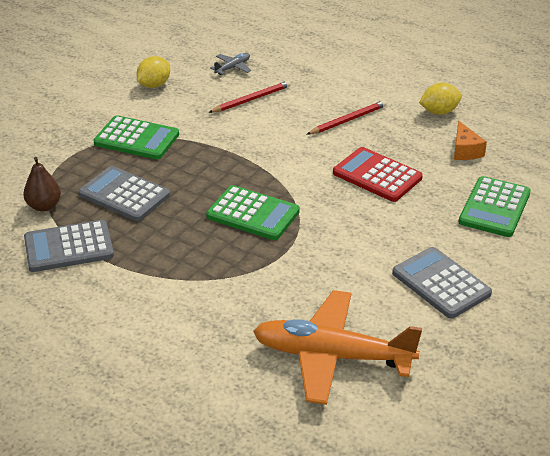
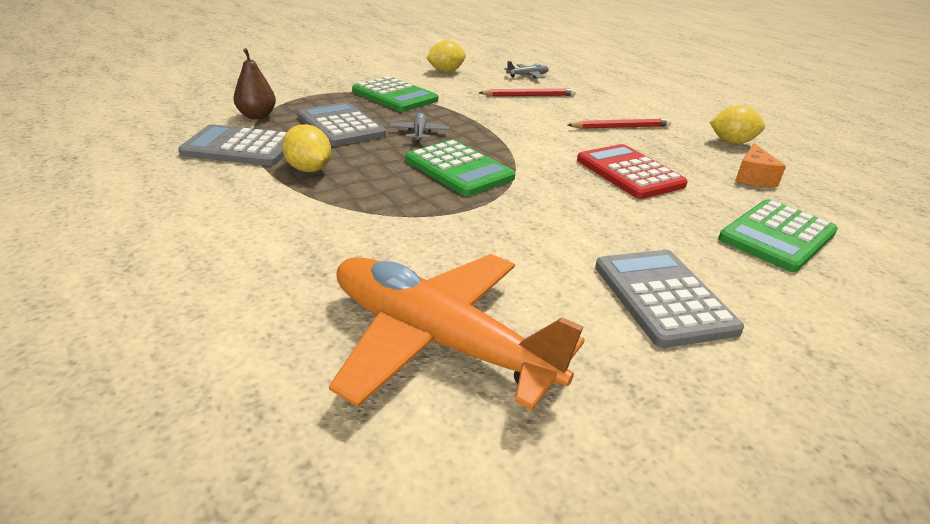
camera: 20 degrees right, 5 degrees down
none -> yellow lemon [282,124,331,172]
none -> grey plane [390,113,449,142]

